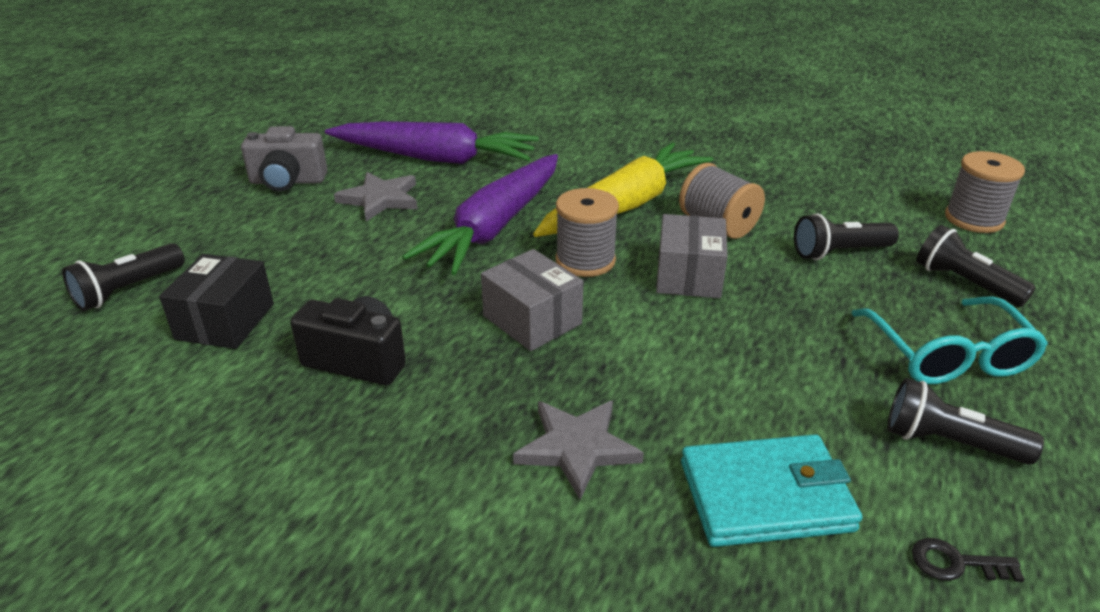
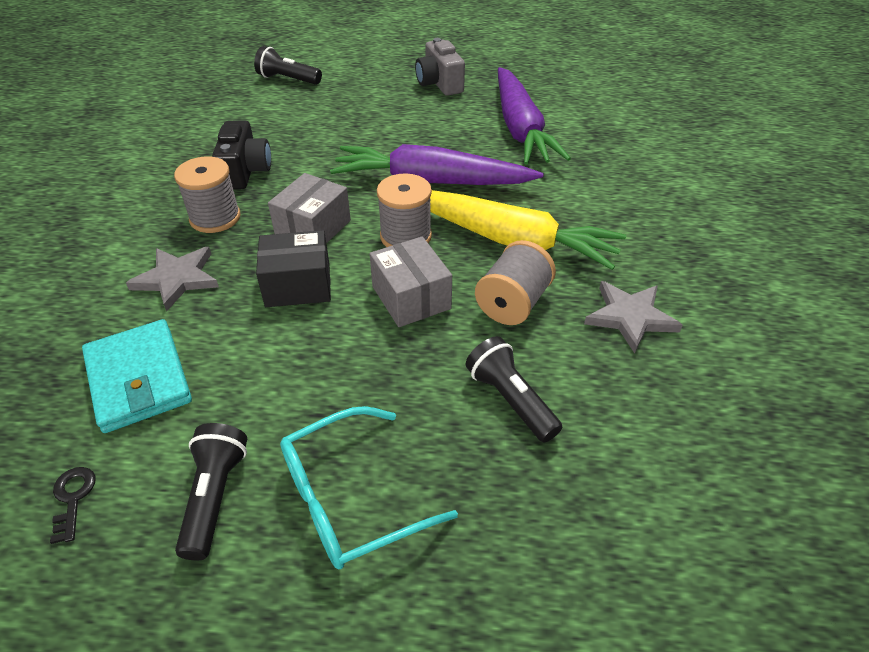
camera: 70 degrees right, 10 degrees up
black box [159,254,274,349] -> black box moved to [256,230,331,307]
grey star [334,172,418,221] -> grey star moved to [584,281,683,354]
grey box [656,214,728,298] -> grey box turned 75 degrees clockwise [370,236,452,327]
black flashlight [916,225,1036,307] -> none
grey spool [945,151,1025,233] -> grey spool moved to [174,157,241,233]

